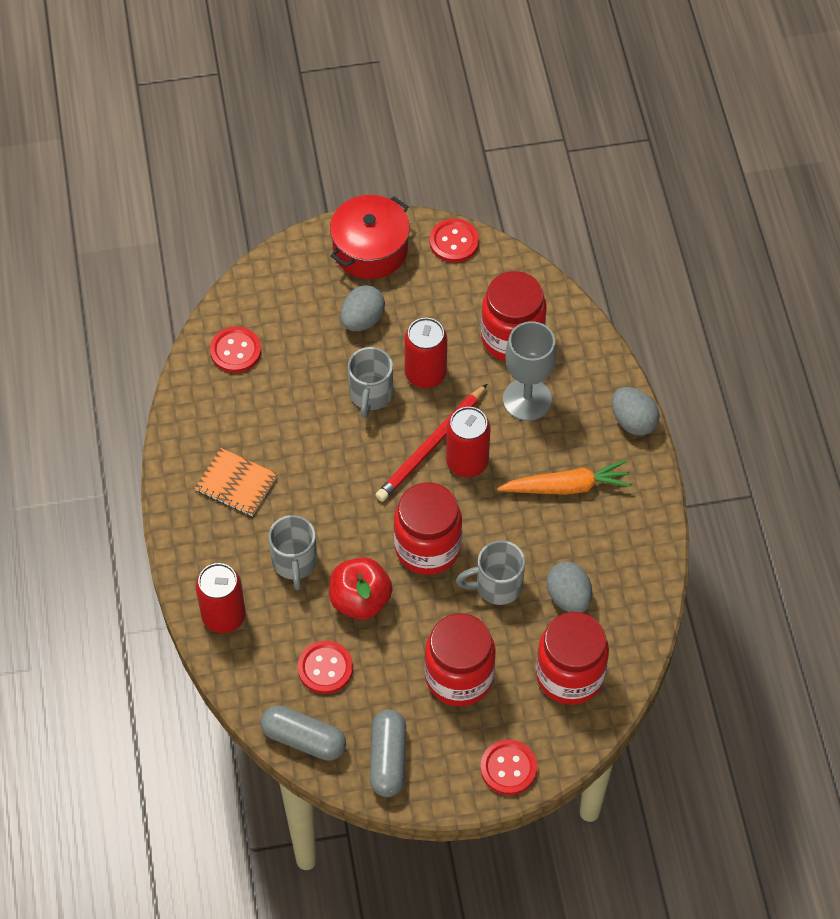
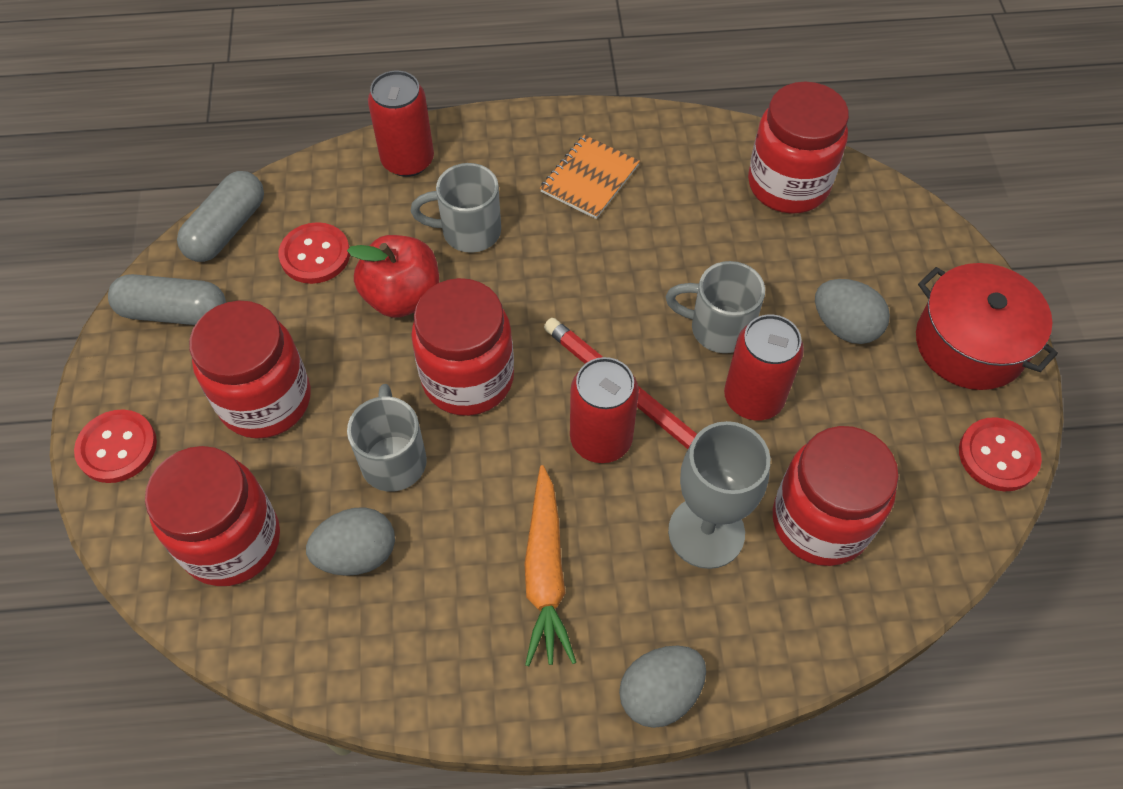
camera: 95 degrees right, 0 degrees up
red button [210,327,261,373] -> red jar [748,82,849,213]

